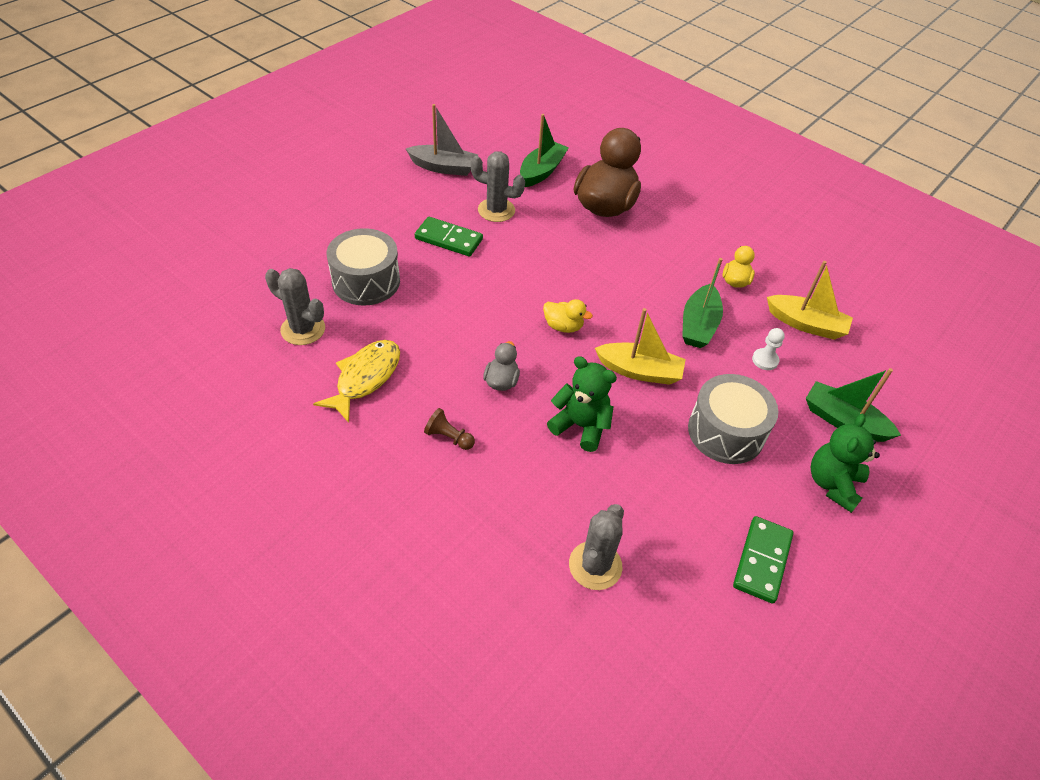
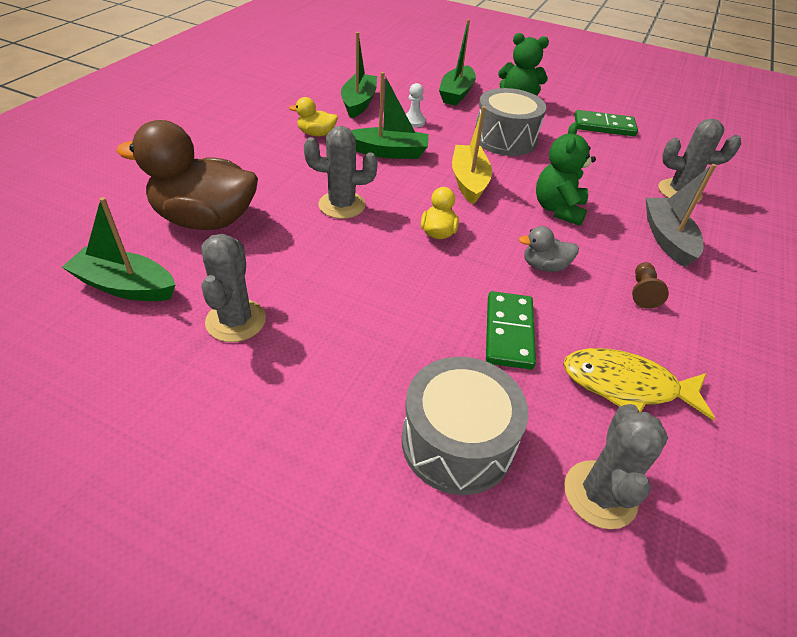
camera: 105 degrees left, 5 degrees down
grey boat [405,104,478,176] -> grey boat moved to [646,164,716,267]
green domino [415,217,483,257] -> green domino moved to [486,291,536,370]
yellow boat [767,261,853,340] -> green boat [341,32,377,118]
none -> grey cactus [304,126,378,219]

